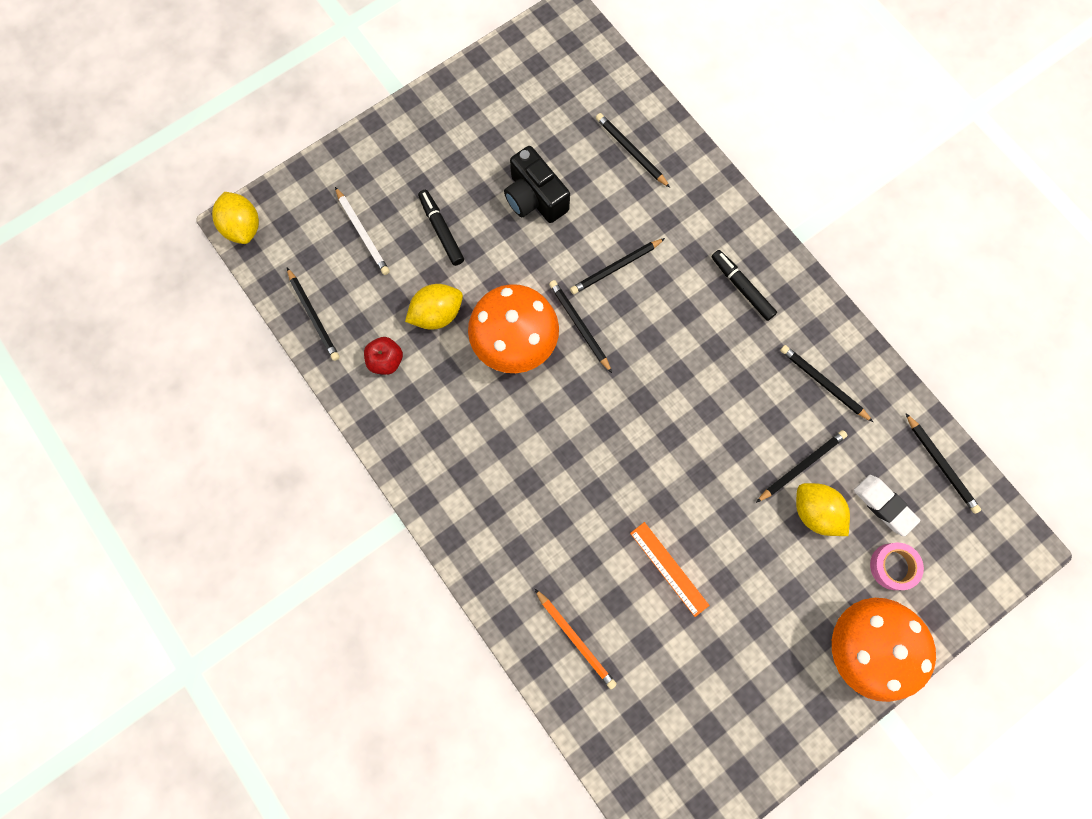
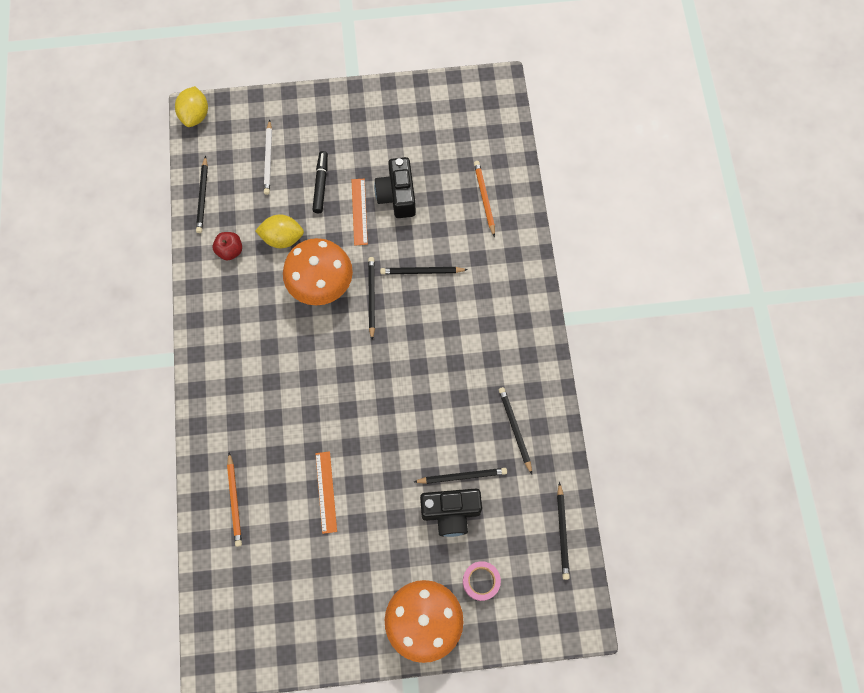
camera: 30 degrees right, 5 degrees down
black pencil [596,113,670,188] -> orange pencil [474,161,495,237]
black marker [711,250,777,321] -> none
yellow lemon [796,483,850,536] -> black camera [420,489,482,537]
white eraser [854,475,921,536] -> none
none -> orange ruler [352,179,368,245]

